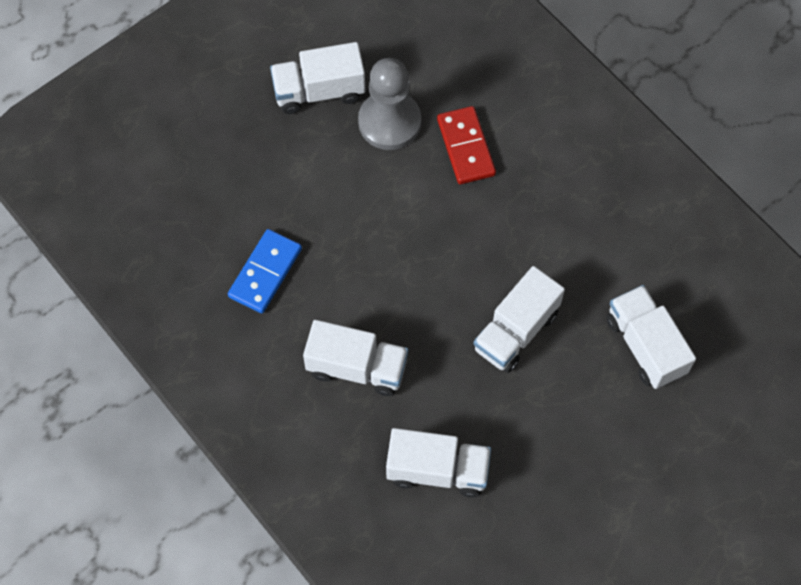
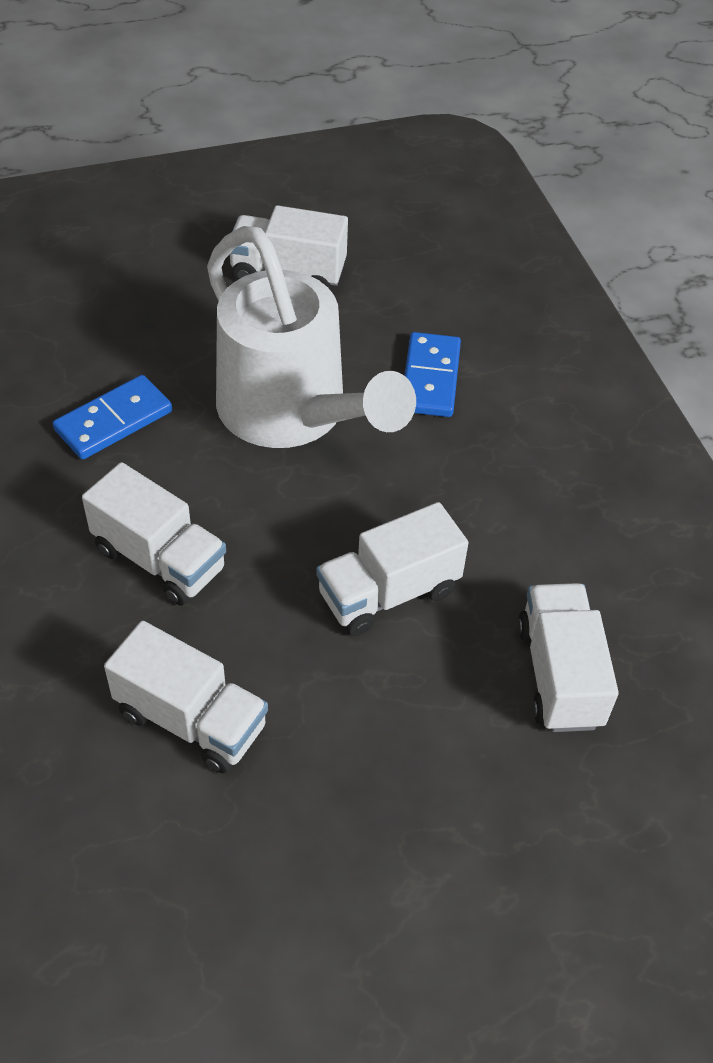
camera: 20 degrees right, 15 degrees down
grey pawn [358,58,421,150] -> none
red domino [437,106,496,184] -> blue domino [404,332,461,417]
none -> white watering can [207,226,416,448]

